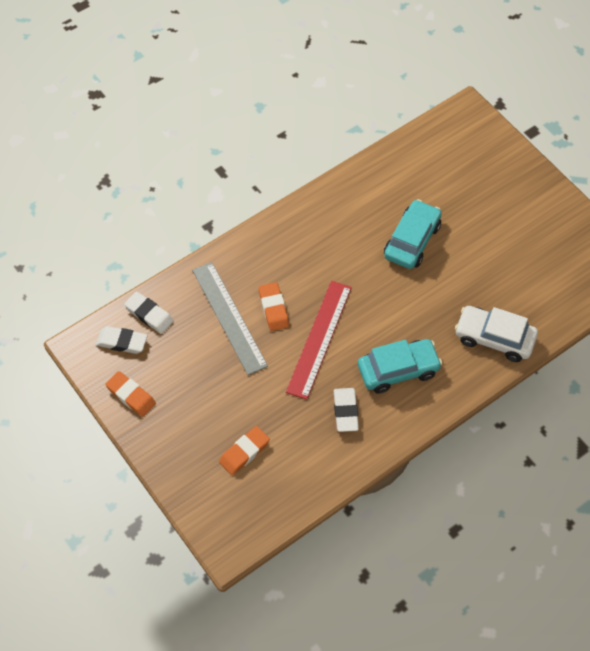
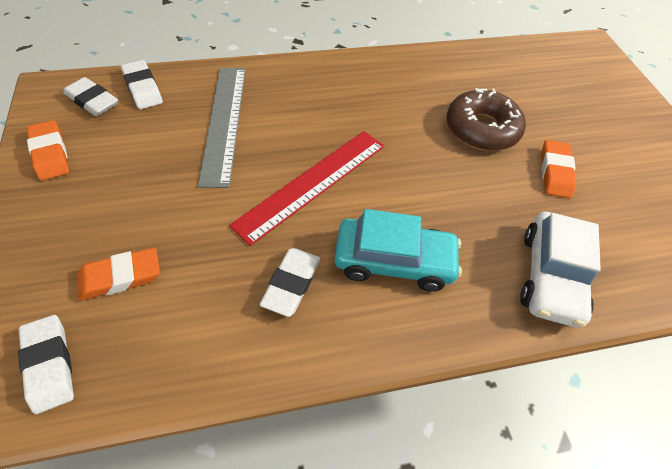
camera: 20 degrees right, 5 degrees down
orange eraser [259,282,289,331] -> orange eraser moved to [541,140,576,198]
turquoise car [384,199,442,269] -> brown donut [447,88,526,151]
white car [455,306,538,362] -> white car turned 120 degrees counterclockwise [520,212,601,328]
none -> white eraser [18,315,74,414]

